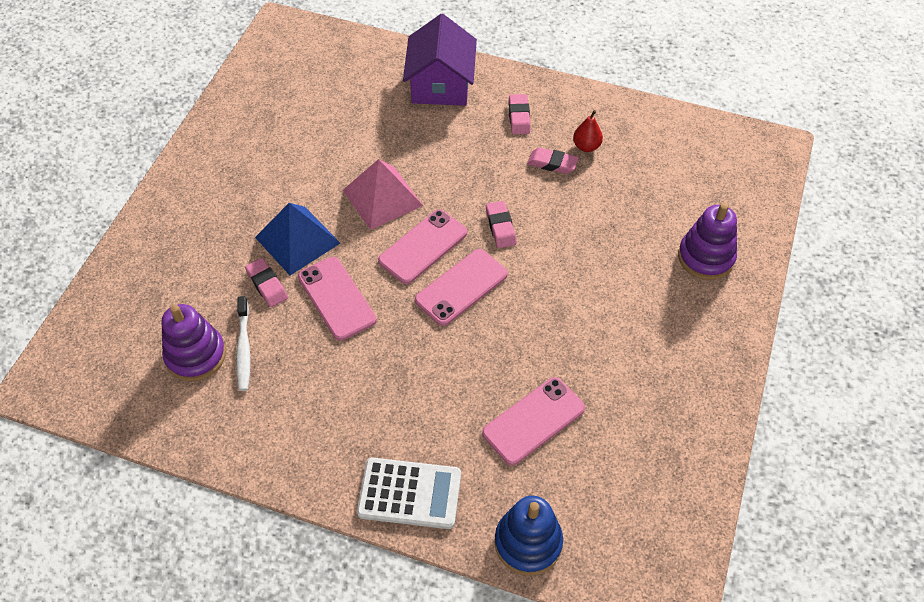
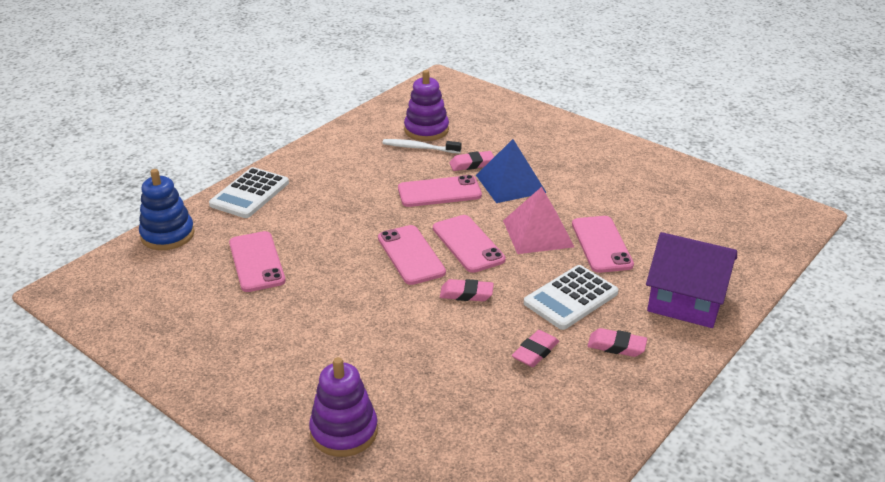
camera: 110 degrees right, 20 degrees down
red pear [573,110,603,152] -> none
none -> white calculator [524,265,618,330]
none -> pink phone [572,216,634,273]

